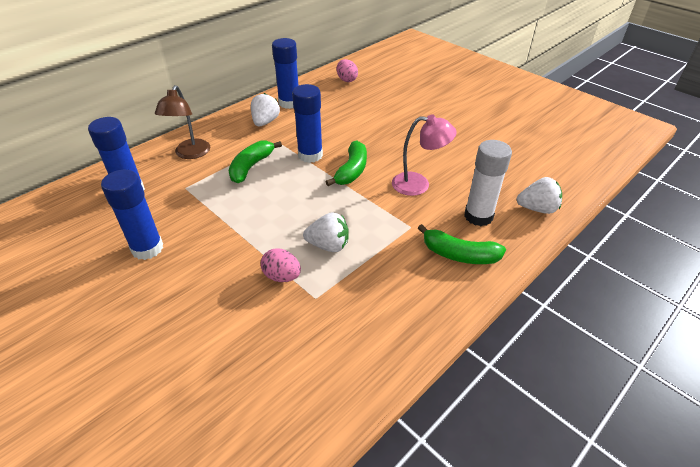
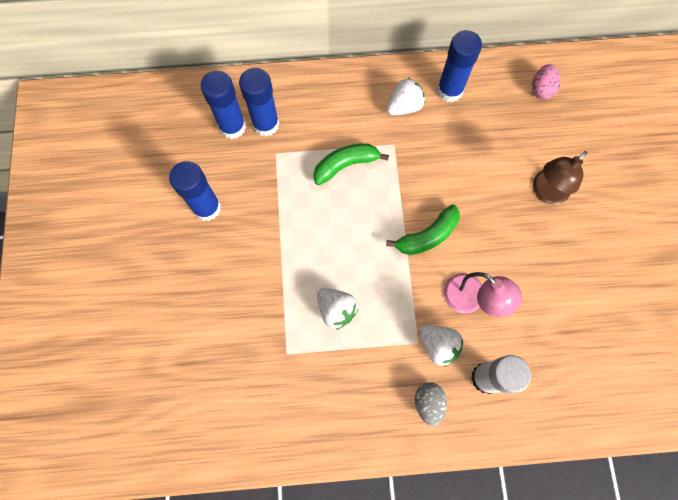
camera: 40 degrees right, 30 degrees up
brown lamp [155,85,210,159] -> brown lamp moved to [533,151,588,205]
pink egg [261,248,301,282] -> none
blue glue stick [292,84,323,163] -> blue glue stick moved to [239,68,279,136]
green banana [418,224,506,264] -> grey egg [415,382,447,426]
white strawberry [517,177,562,214] -> white strawberry moved to [419,325,463,367]

